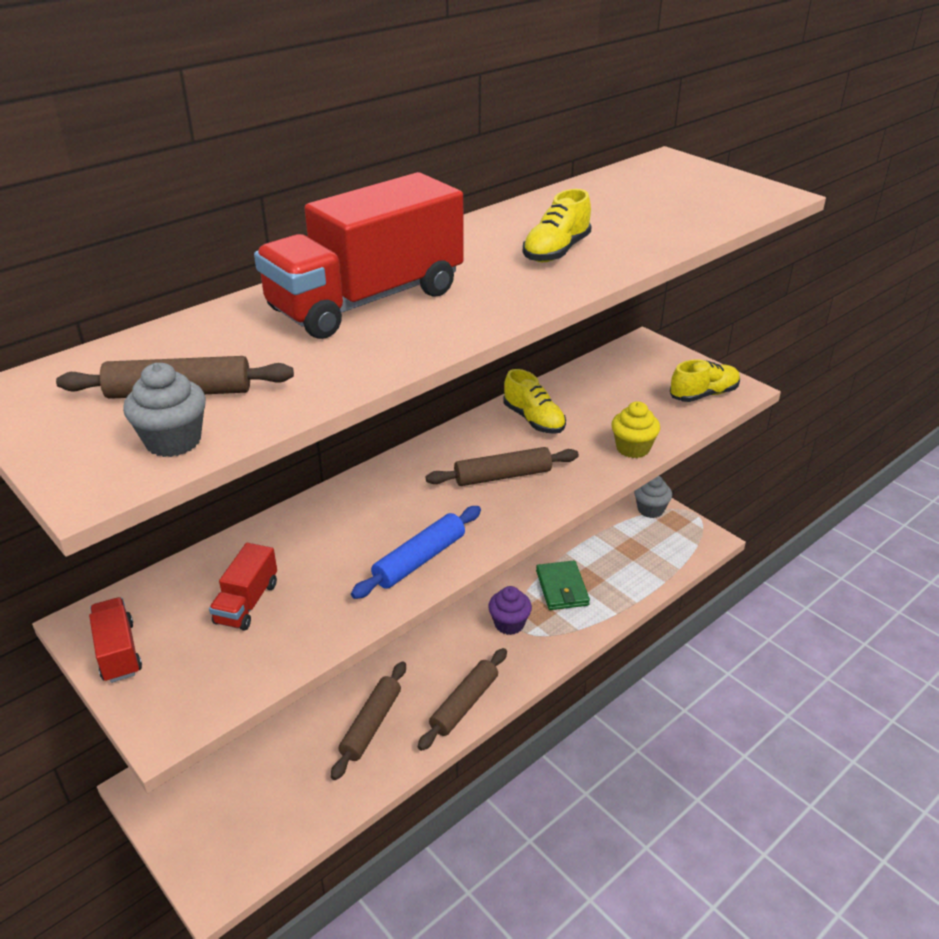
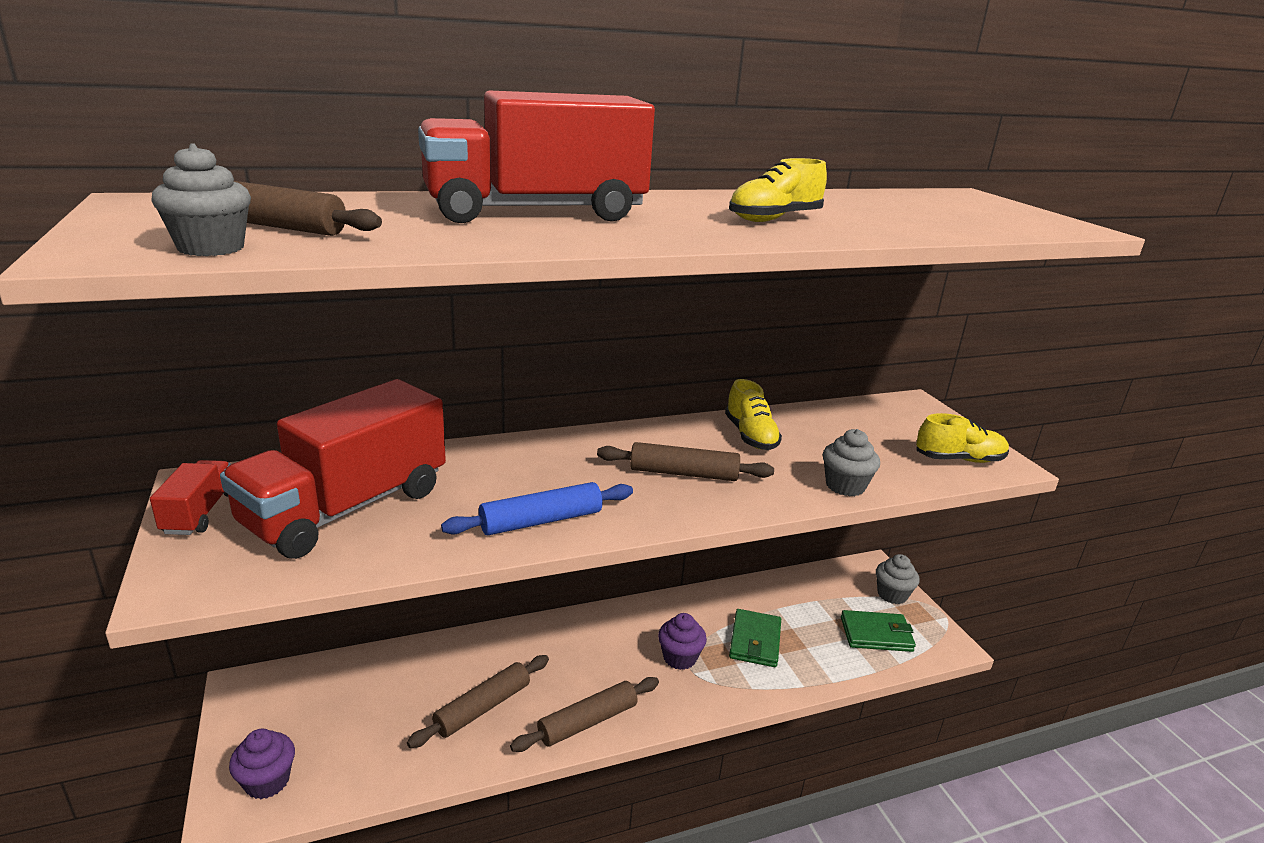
camera: 20 degrees right, 10 degrees down
red truck [209,543,277,631] -> red truck [220,379,446,559], size x2.20
yellow cupcake [611,401,660,458] -> grey cupcake [823,429,880,496]
none -> purple cupcake [229,729,295,799]
none -> green wallet [841,610,916,652]

